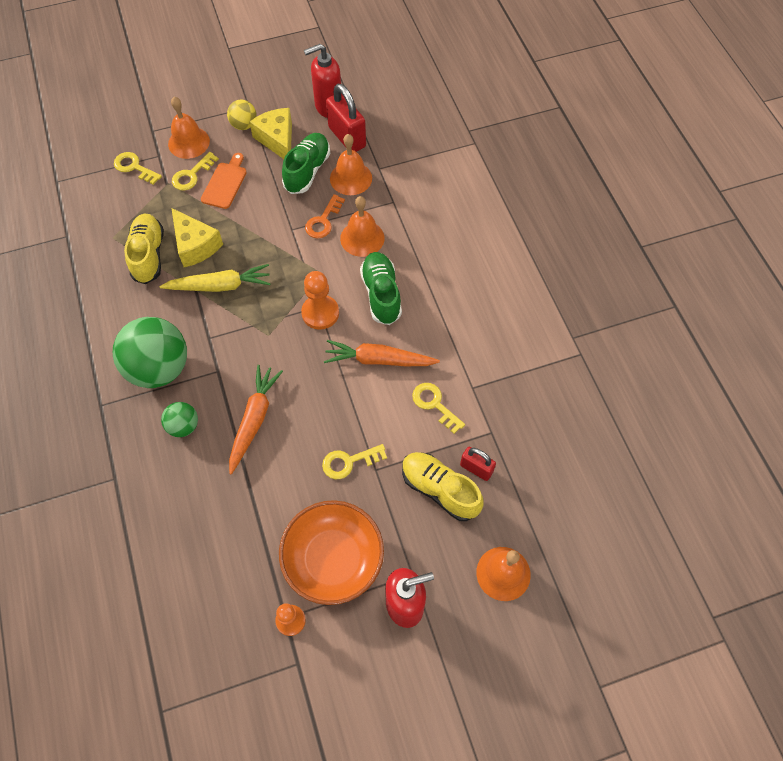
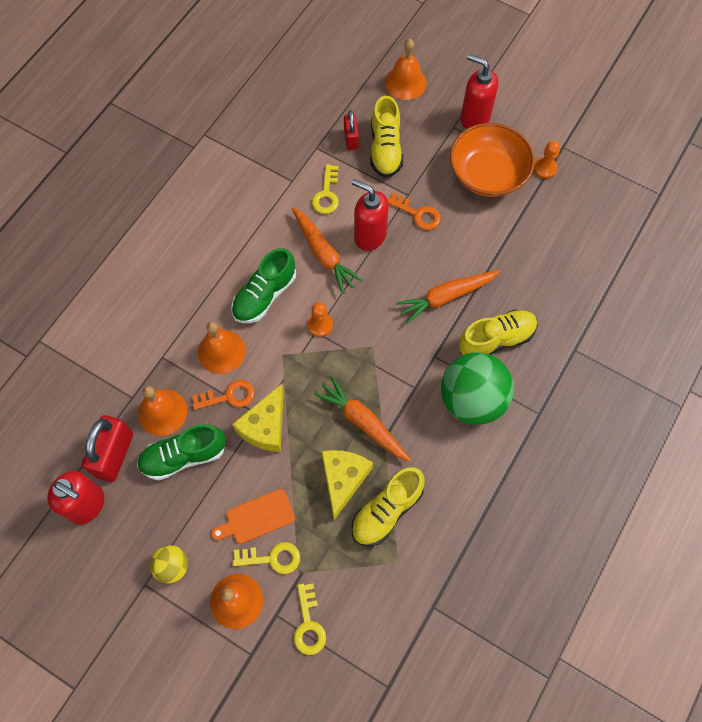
camera: 130 degrees left, 5 degrees up
yellow carrot [159,264,271,292] -> orange carrot [314,376,411,462]
green ball [161,402,198,437] -> yellow shoe [459,310,538,355]
yellow cheese [249,108,292,159] -> yellow cheese moved to [232,384,284,452]
orange pawn [301,271,339,330] -> orange pawn [308,302,333,337], size x0.66
yellow key [322,444,387,479] -> orange key [388,192,441,230]
none -> red soap dispenser [352,179,389,251]

